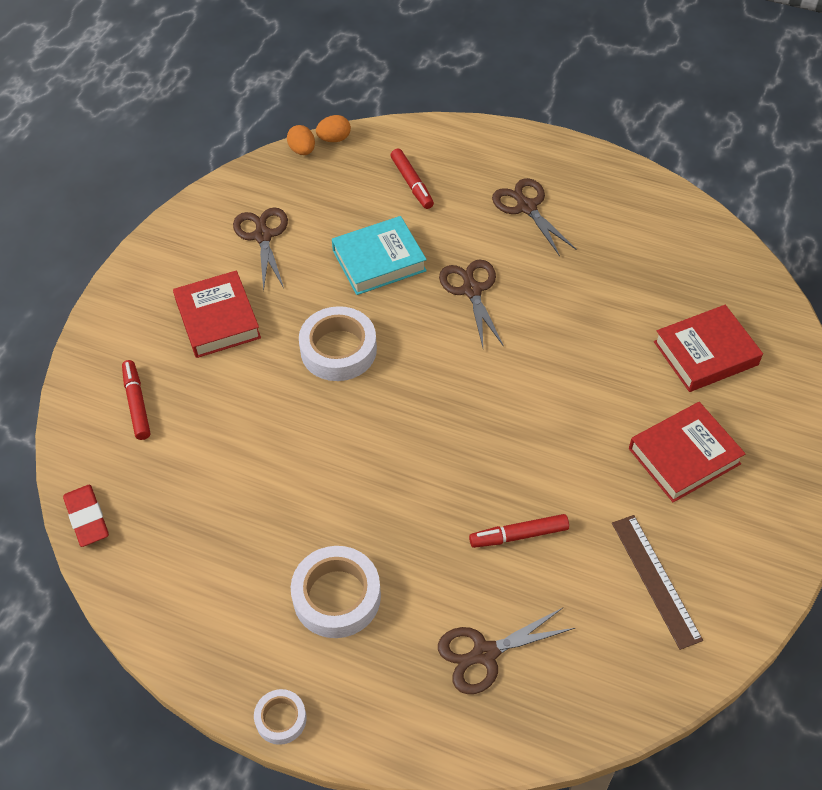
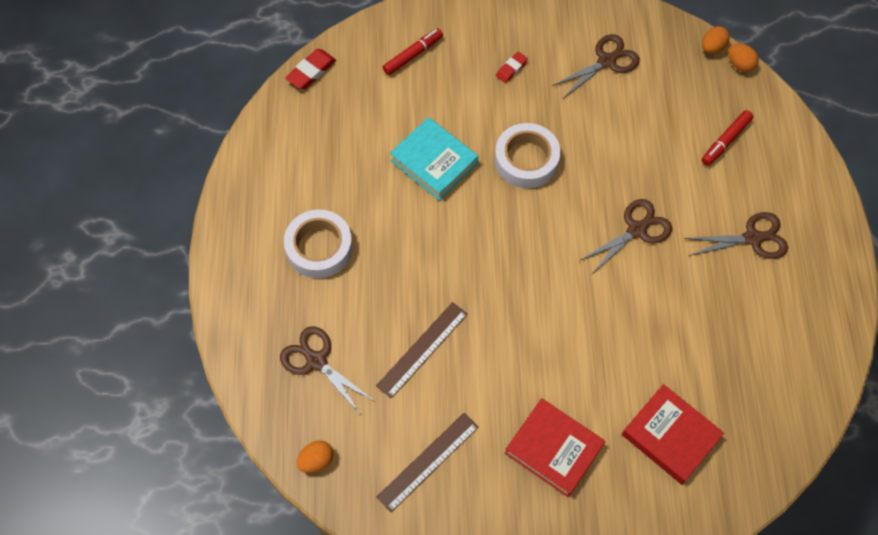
camera: 65 degrees right, 10 degrees up
red book [173,270,261,358] -> red eraser [496,52,528,83]
white tape [254,689,307,745] -> none
turquoise book [332,216,427,295] -> turquoise book moved to [390,117,478,201]
red marker [469,514,569,548] -> brown ruler [376,302,468,399]
brown scissors [492,178,577,256] -> brown scissors turned 45 degrees clockwise [684,212,788,259]
none -> orange egg [296,440,334,473]

